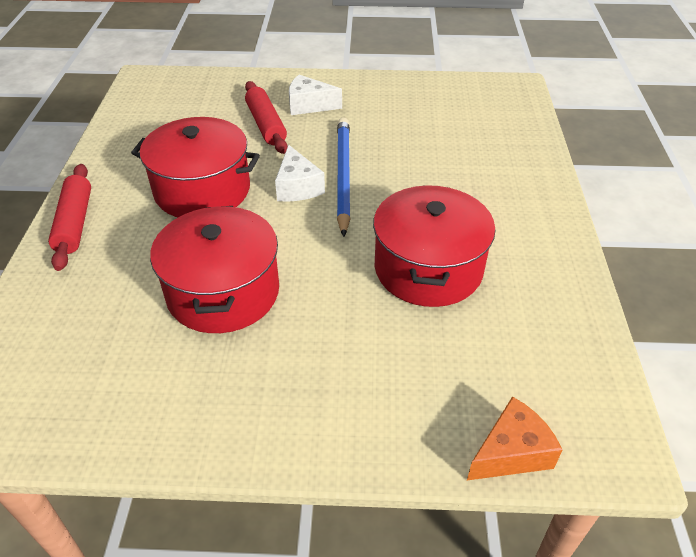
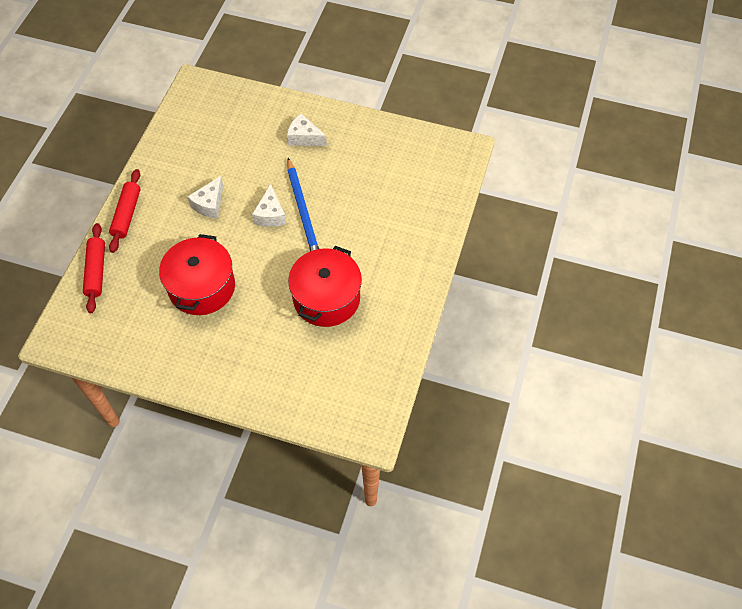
camera: 15 degrees right, 15 degrees up
red pot [131,117,260,217] -> white cheese [187,176,223,218]
red rolling pin [245,81,288,154] -> red rolling pin moved to [83,223,105,313]
blue pencil [337,117,351,237] -> blue pencil turned 150 degrees clockwise [287,158,319,251]
orange cheese [467,396,563,481] -> none

